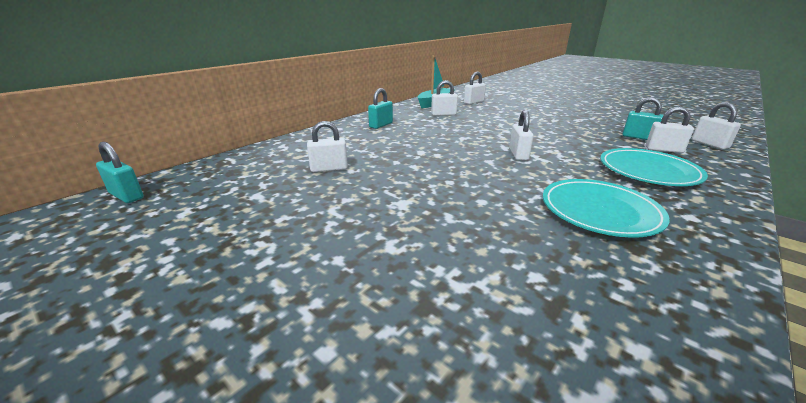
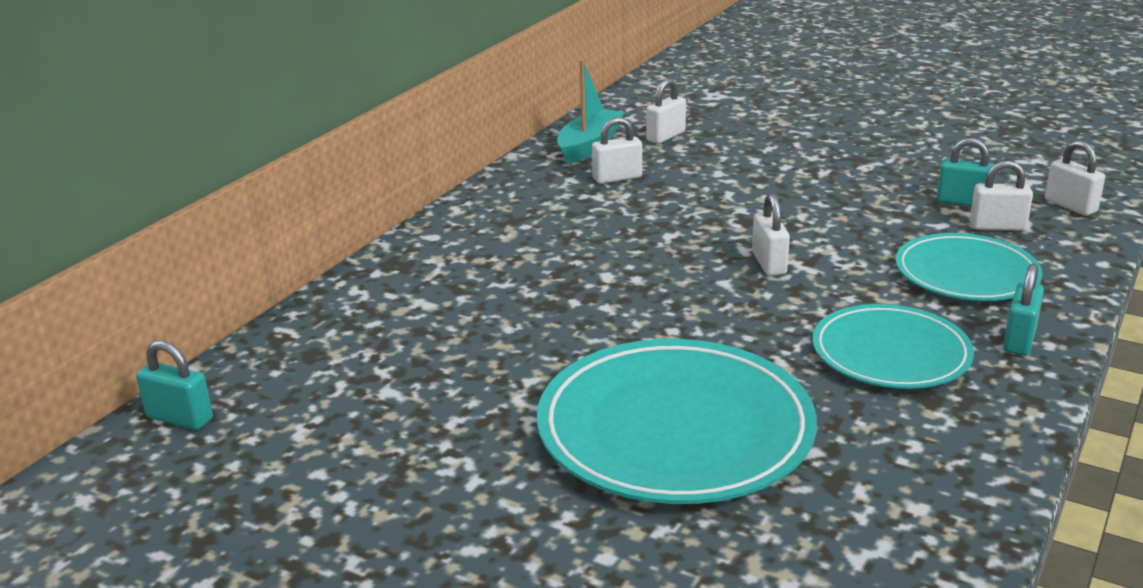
camera: 10 degrees left, 0 degrees up
white padlock [307,121,348,172] -> none
turquoise padlock [368,88,393,129] -> turquoise padlock moved to [1003,263,1044,356]
none -> turquoise plate [537,339,817,504]

